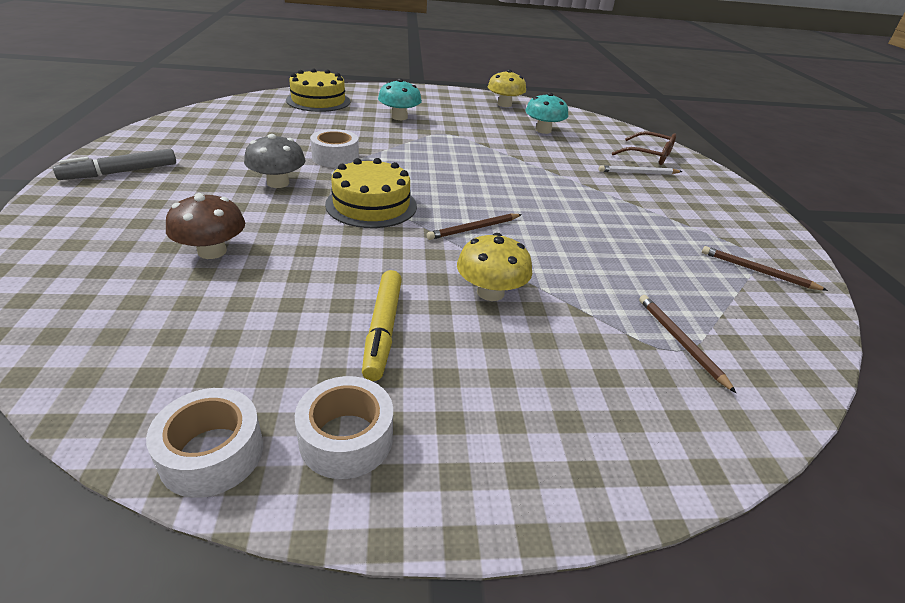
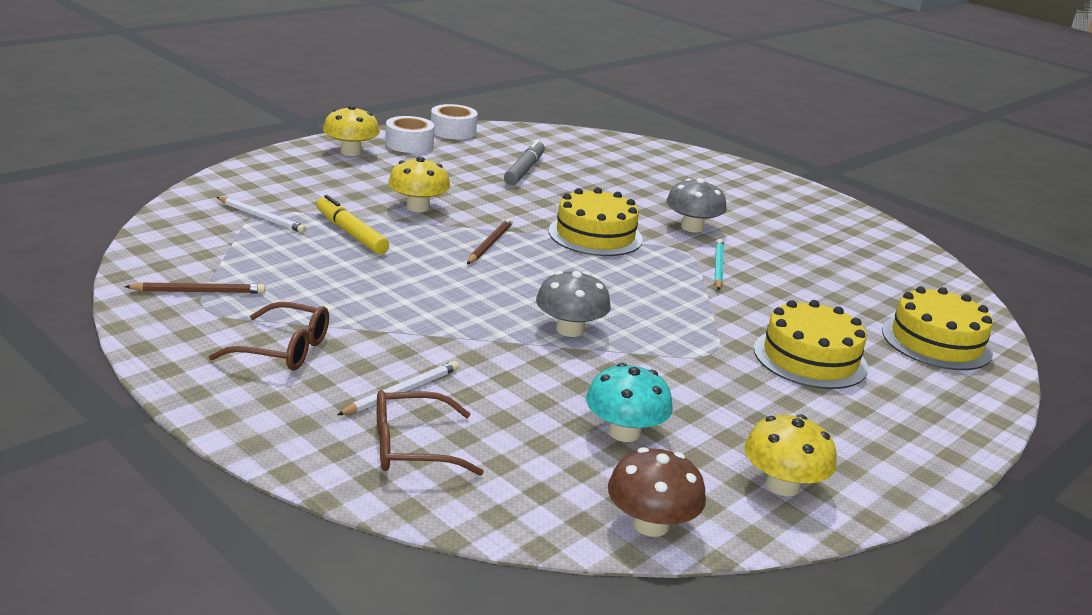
camera: 140 degrees right, 10 degrees down
grey marker [53,149,176,180] -> grey marker moved to [504,140,545,185]
brown mushroom [166,193,245,259] -> brown mushroom moved to [608,447,706,537]
white tape [310,129,359,168] -> turquoise pencil [714,239,724,290]
yellow marker [362,270,402,381] -> yellow marker moved to [316,195,389,254]
turquoise mushroom [378,78,422,120] -> yellow cake [754,300,868,389]
brown pencil [639,295,736,393] -> white pencil [217,197,307,233]
none -> brown glasses [209,302,329,371]
none -> yellow mushroom [323,105,380,156]
none -> grey mushroom [536,271,611,337]

